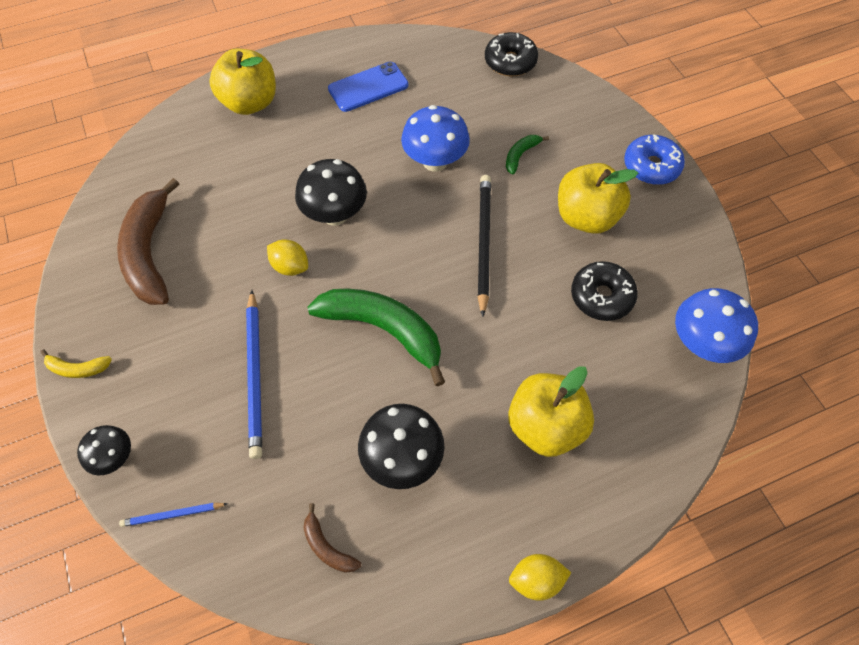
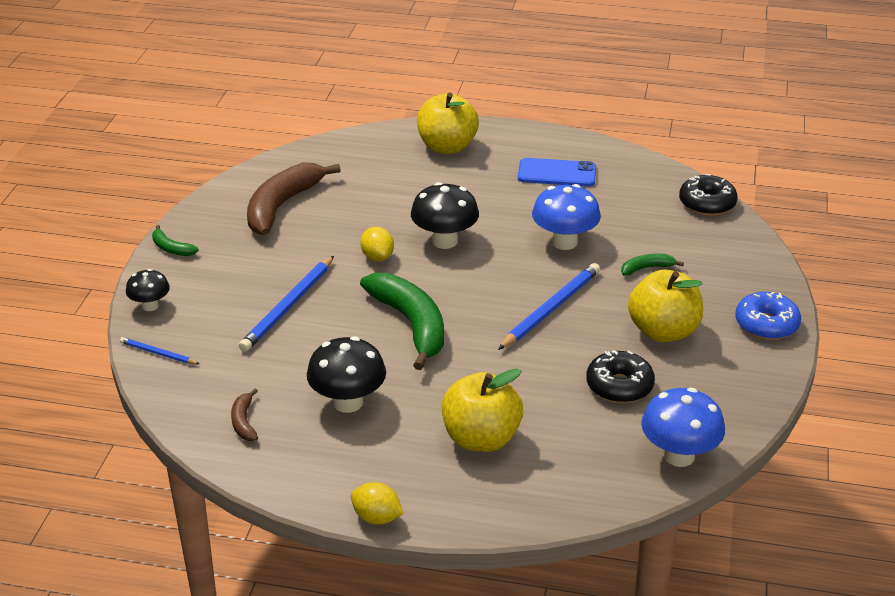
camera: 35 degrees right, 25 degrees down
yellow banana [40,350,112,378] -> green banana [152,225,199,256]
black pencil [478,175,491,317] -> blue pencil [498,263,600,350]

